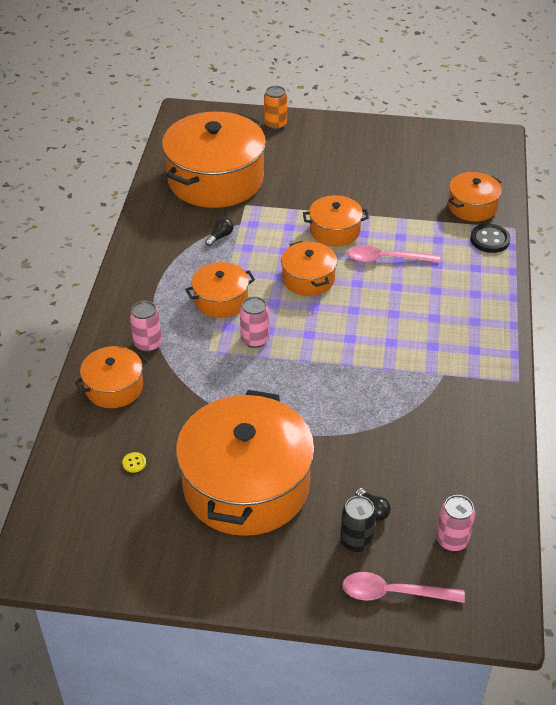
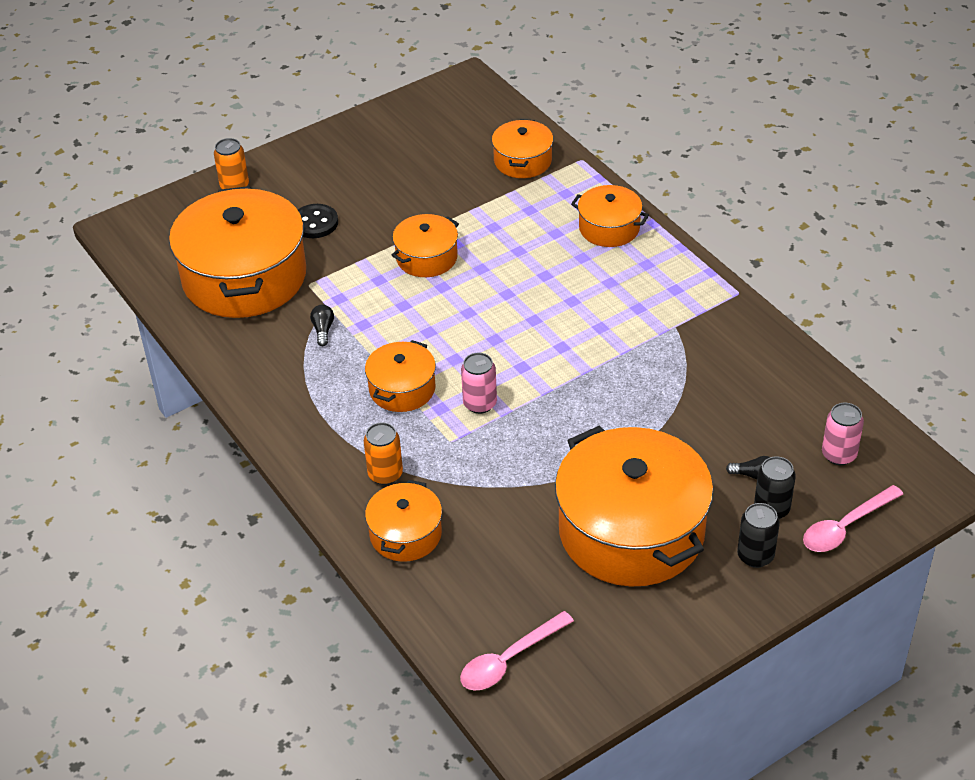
camera: 40 degrees left, 0 degrees up
yellow button [122,452,146,473] -> none
pink can [130,301,162,352] -> orange can [364,423,403,485]
orange pot [281,241,337,296] -> orange pot moved to [571,185,649,247]
pink spoon [348,245,440,263] -> pink spoon moved to [460,611,574,690]
black button [470,224,510,253] -> black button moved to [298,204,338,238]
none -> black can [737,503,780,568]

